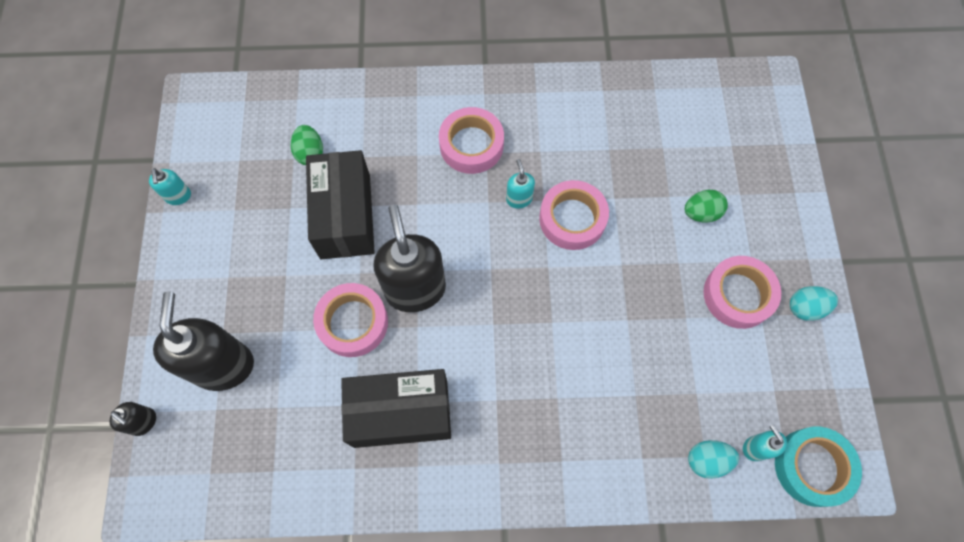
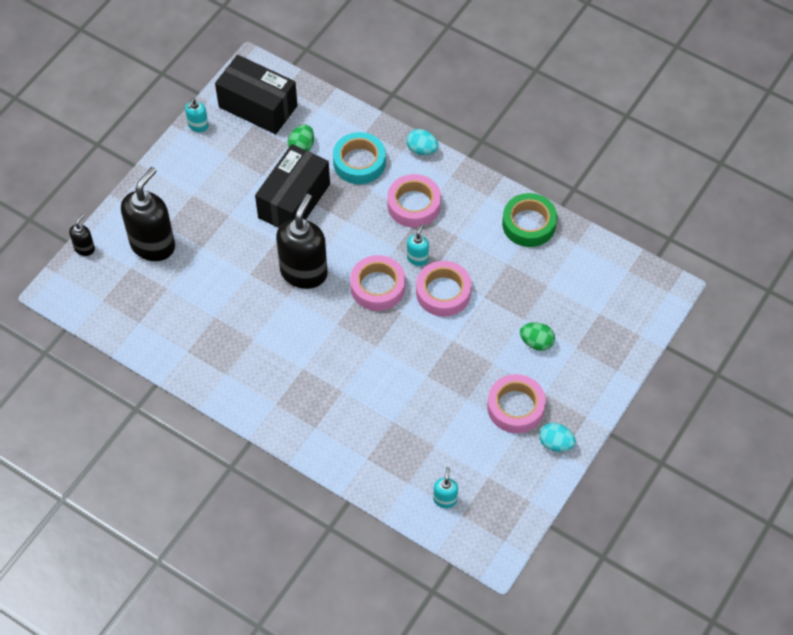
camera: 35 degrees right, 10 degrees down
black soap dispenser [109,402,156,436] -> black soap dispenser turned 135 degrees counterclockwise [69,214,95,256]
pink tape [313,283,388,357] -> pink tape moved to [350,255,405,311]
black box [341,369,451,448] -> black box moved to [215,55,298,134]
turquoise egg [688,440,739,479] -> turquoise egg moved to [406,129,438,155]
turquoise tape [775,427,862,507] -> turquoise tape moved to [333,132,386,184]
none -> green tape [502,193,557,247]

